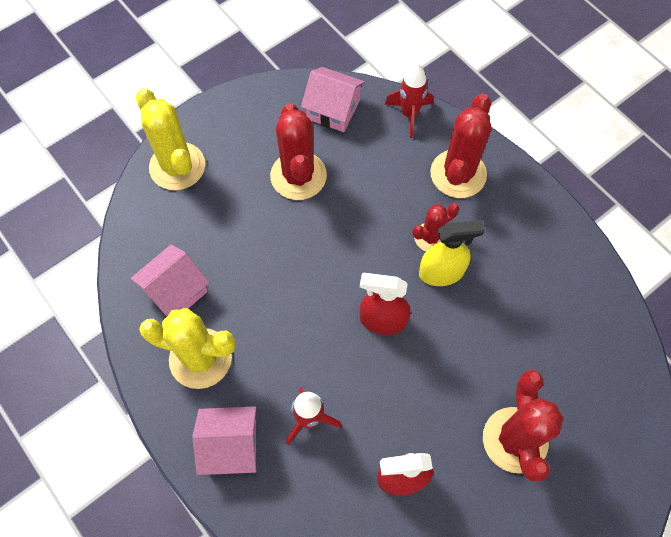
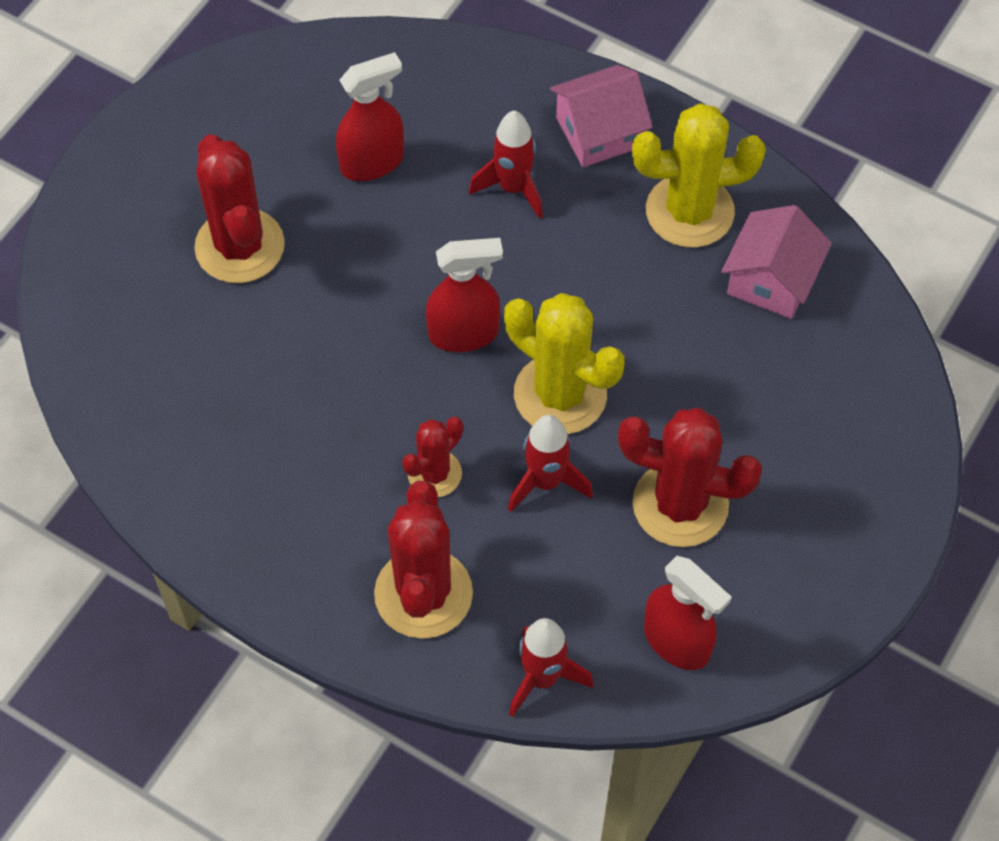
camera: 160 degrees right, 5 degrees down
yellow cactus [136,88,205,190] -> yellow cactus moved to [504,293,625,434]
red cactus [270,103,327,200] -> red cactus turned 45 degrees counterclockwise [618,408,762,547]
pink house [301,67,365,132] -> red spray bottle [644,556,732,670]
yellow spray bottle [419,220,485,286] -> none
none -> red rocket [508,415,593,512]

